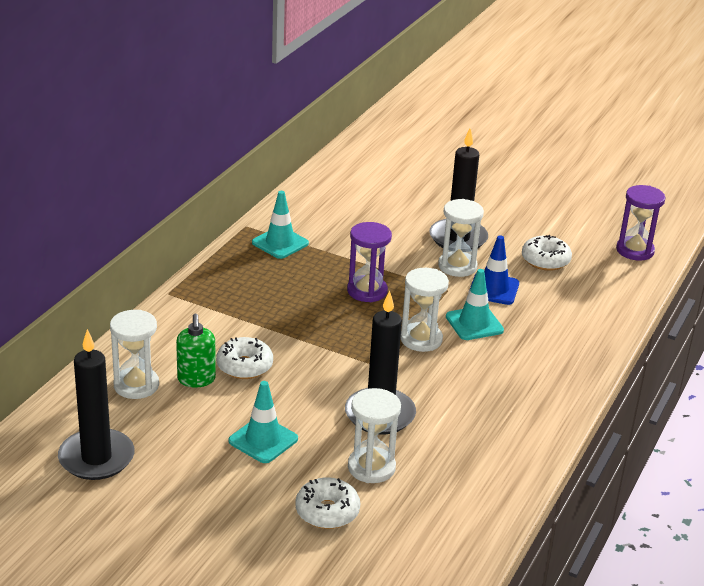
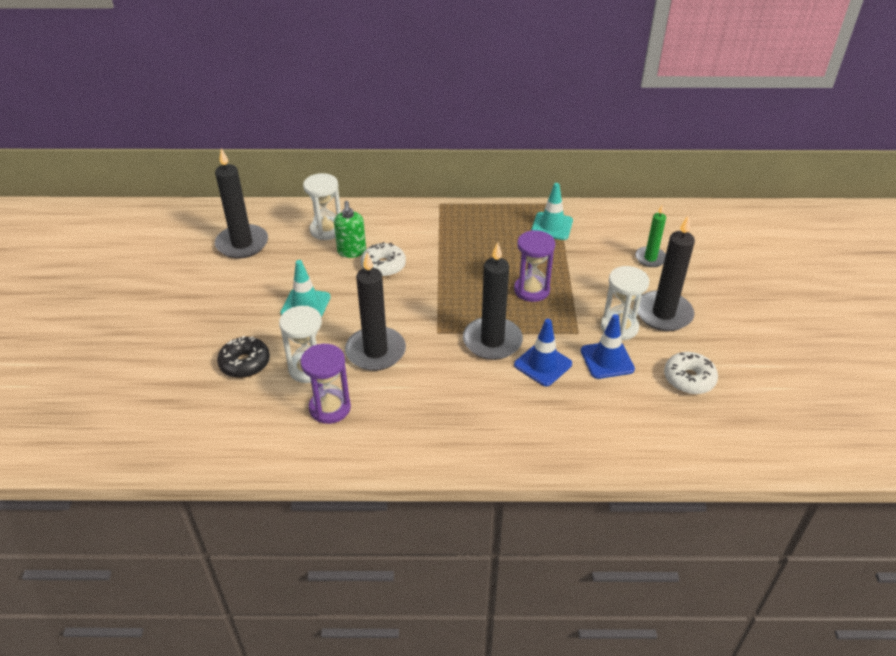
camera: 65 degrees right, 10 degrees up
green soap dispenser [176,313,216,387] -> green soap dispenser turned 60 degrees counterclockwise [334,201,366,258]
white donut [295,477,360,529] -> black donut [217,336,270,378]
white hourglass [401,268,449,352] -> black candle [463,242,523,360]
turquoise traffic cone [446,269,504,340] -> blue traffic cone [514,319,572,386]
purple hourglass [616,185,666,261] -> purple hourglass moved to [300,344,351,424]
none -> green candle [635,204,666,267]

